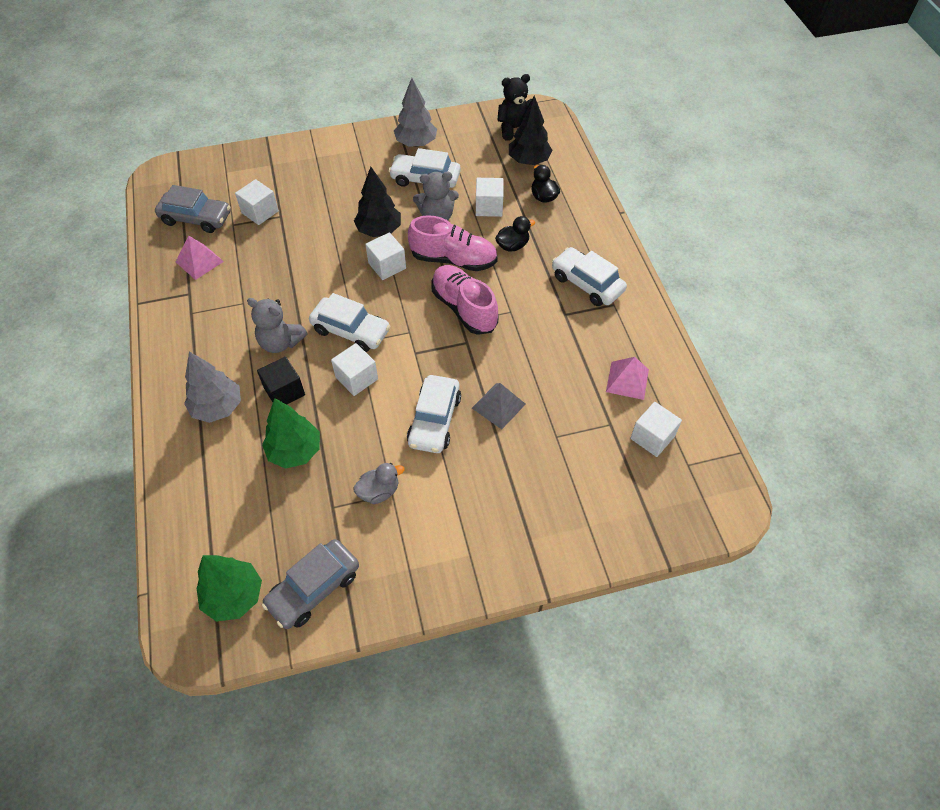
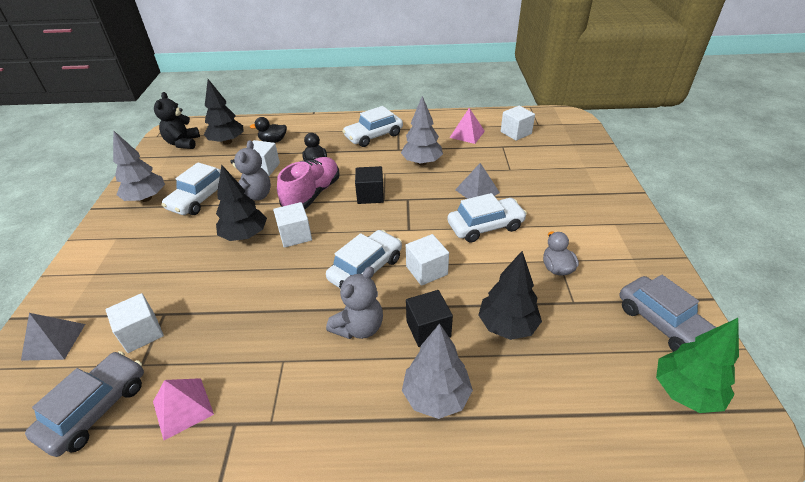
camera: 75 degrees left, 15 degrees down
green tree [262,398,320,469] -> black tree [478,251,542,340]
white car [407,375,461,453] -> white car turned 45 degrees counterclockwise [447,193,527,243]
pink shoe [432,265,498,335] -> black cube [355,166,384,204]
none -> grey pyramid [21,313,85,361]
none -> grey tree [401,96,443,166]

